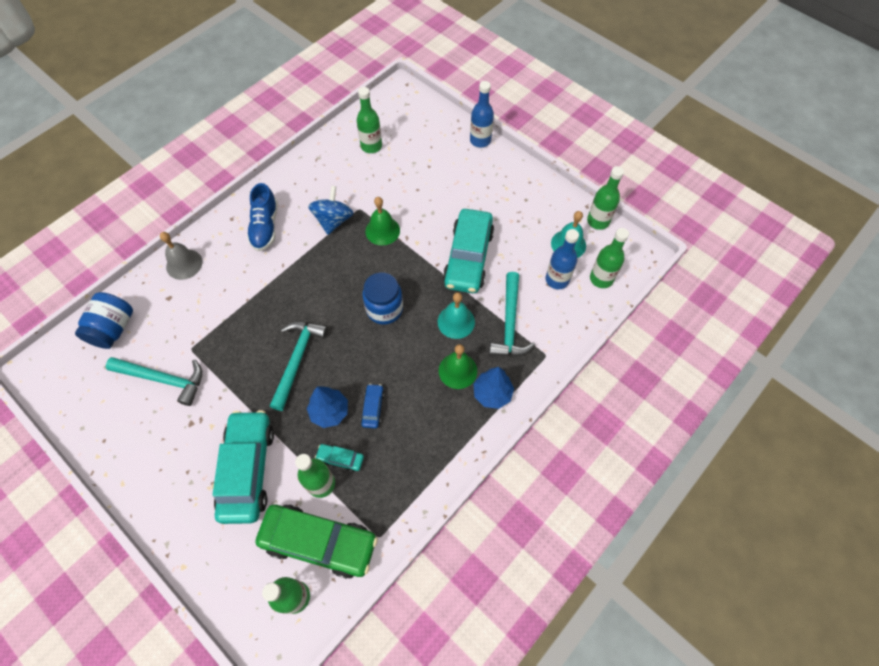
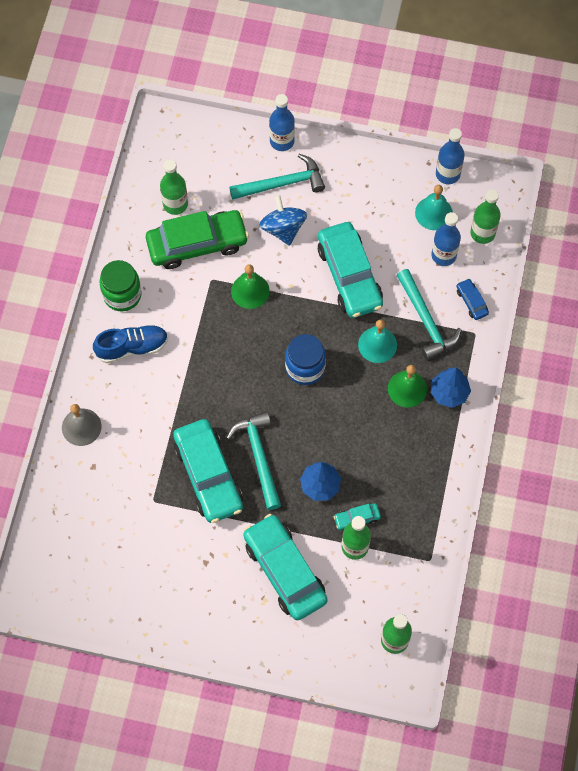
camera: 30 degrees left, 5 degrees up
blue jar [75,292,133,349] -> none
turquoise hammer [106,357,202,406] -> turquoise hammer moved to [229,154,325,200]
blue shoe [247,183,278,251] -> blue shoe turned 75 degrees counterclockwise [93,324,168,363]
green car [255,504,378,579] -> green car moved to [146,210,249,269]
blue spinning top [308,186,353,235] -> blue spinning top moved to [260,195,307,246]
blue car [361,384,385,428] -> blue car moved to [456,278,489,320]
green bottle [587,166,624,230] -> blue bottle [436,128,465,184]
none -> green jar [99,260,142,311]
none -> turquoise car [173,419,243,523]

